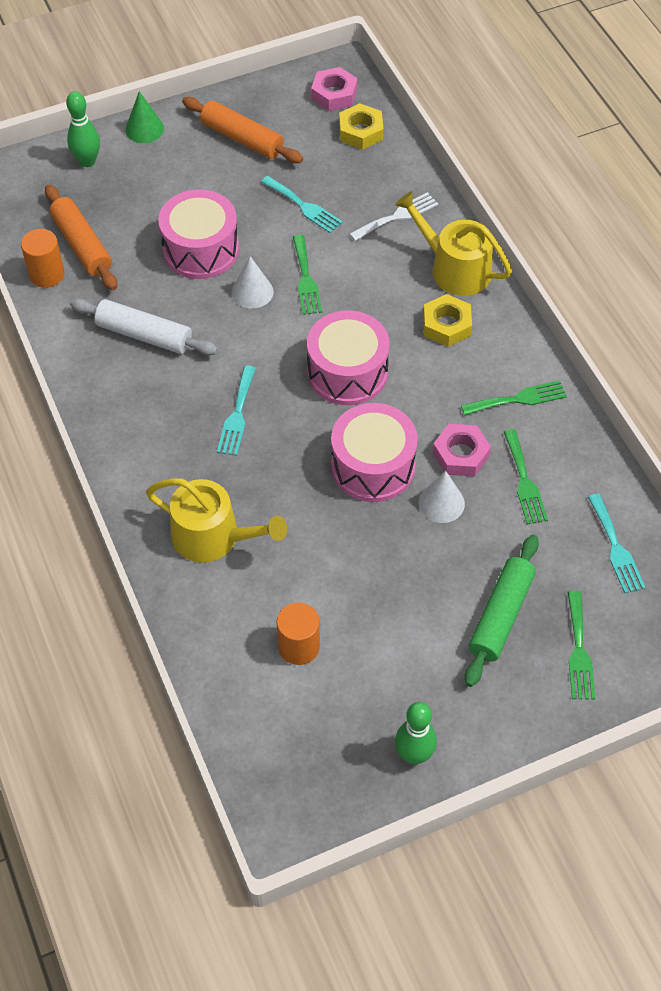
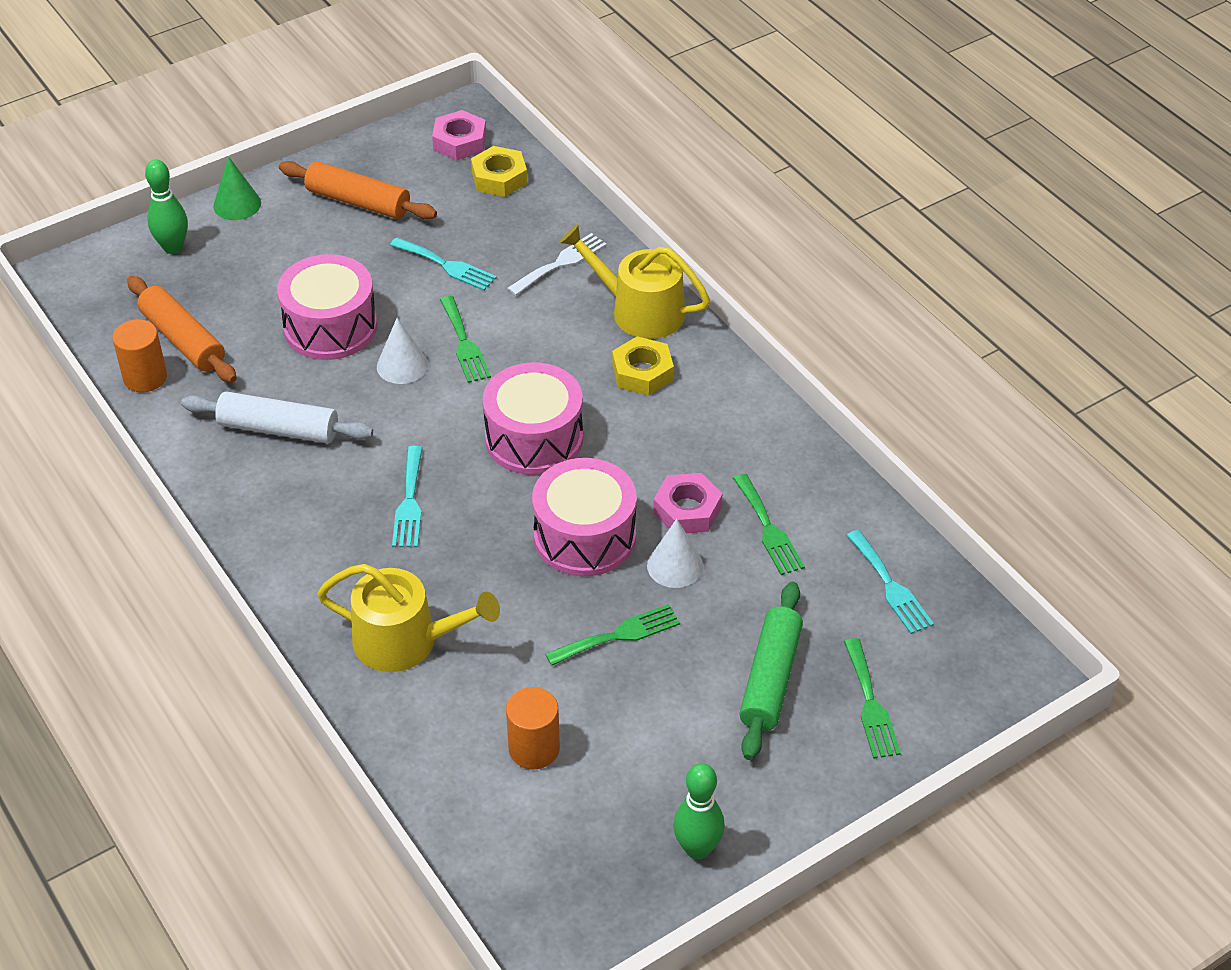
camera: 10 degrees left, 10 degrees down
green fork [461,381,567,415] -> green fork moved to [545,604,680,666]

